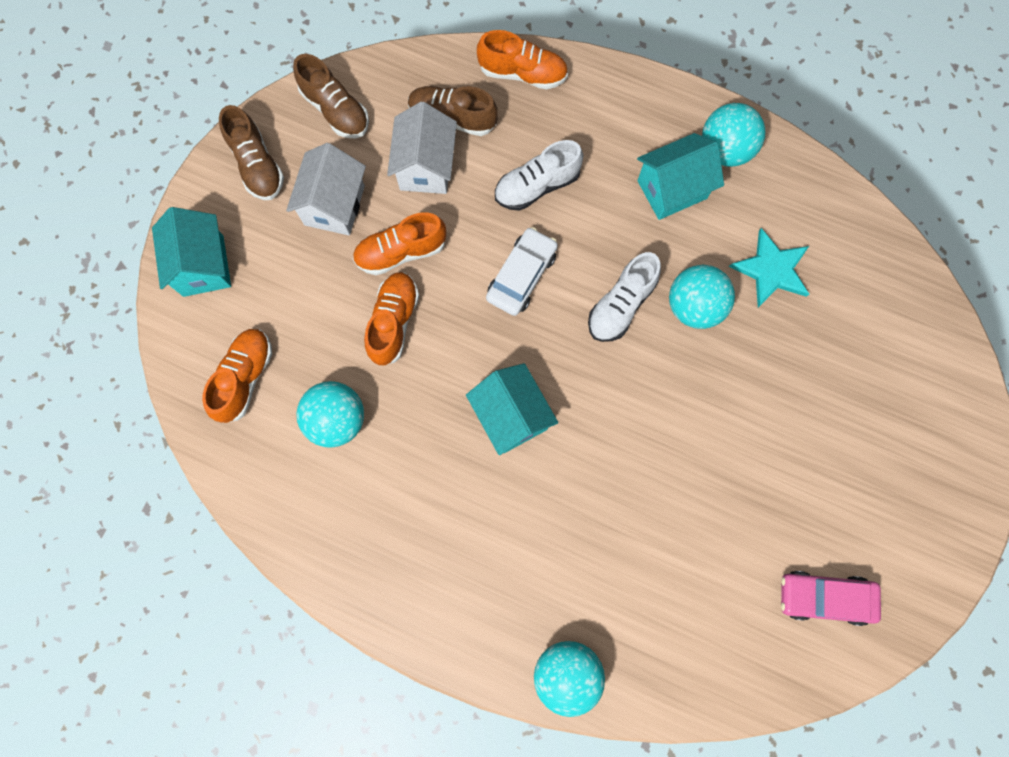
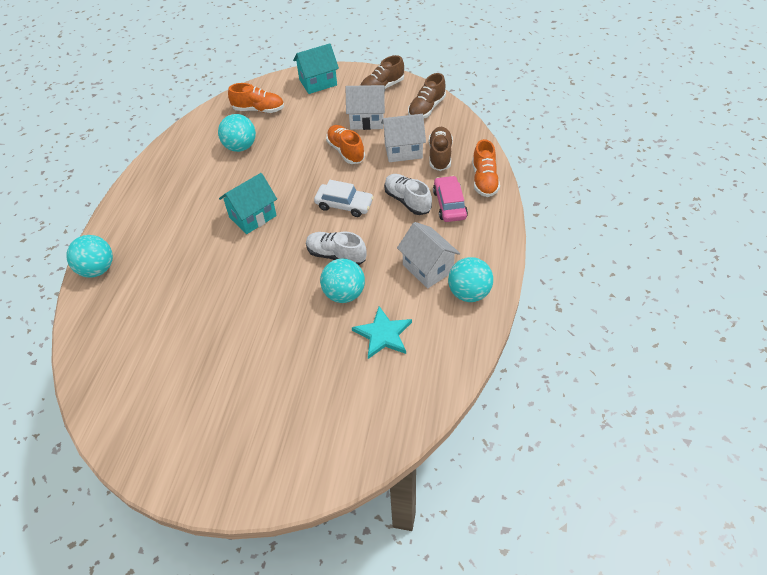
camera: 80 degrees right, 25 degrees down
orange shoe [364,272,419,366] -> none
turquoise house [637,133,724,220] -> white house [397,222,460,289]
pink car [781,571,881,626] -> pink car moved to [433,176,468,222]

